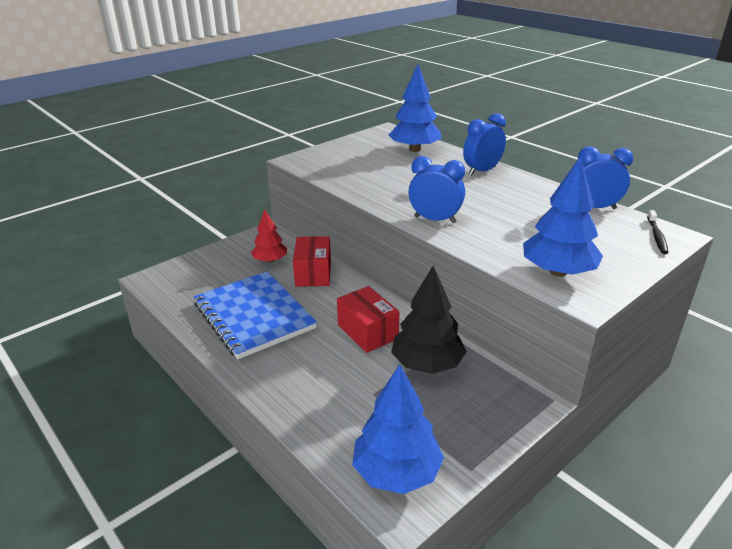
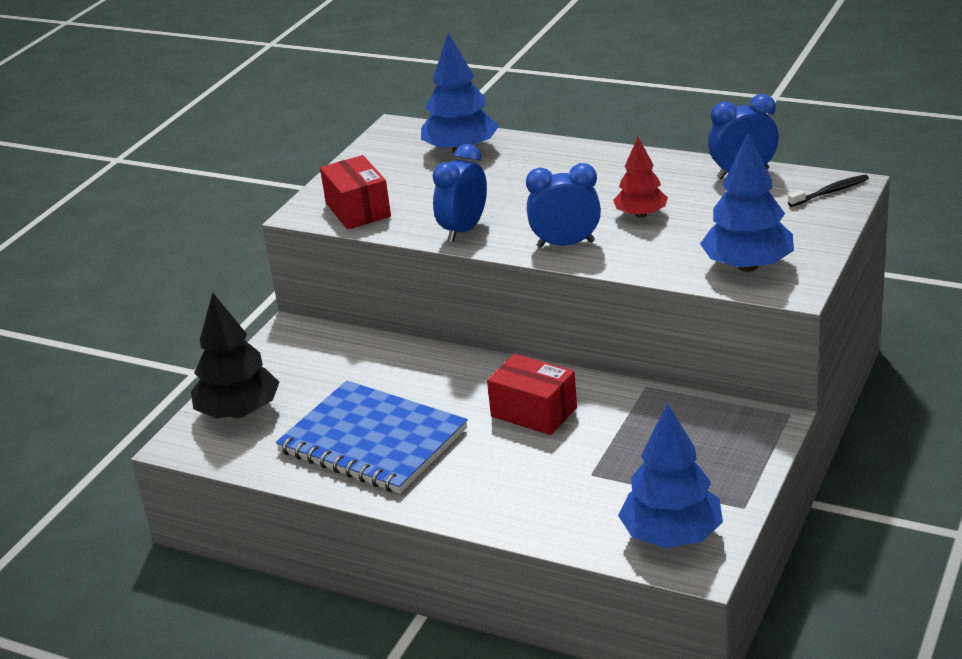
camera: 20 degrees left, 0 degrees up
red tree [251,209,287,263] -> red tree moved to [613,137,668,218]
red box [293,236,331,287] -> red box moved to [320,155,391,230]
black tree [391,265,467,374] -> black tree moved to [191,293,279,418]
blue clock [463,113,506,176] -> blue clock moved to [432,144,487,242]
black toothbrush [647,210,668,254] -> black toothbrush turned 105 degrees counterclockwise [788,175,869,207]

